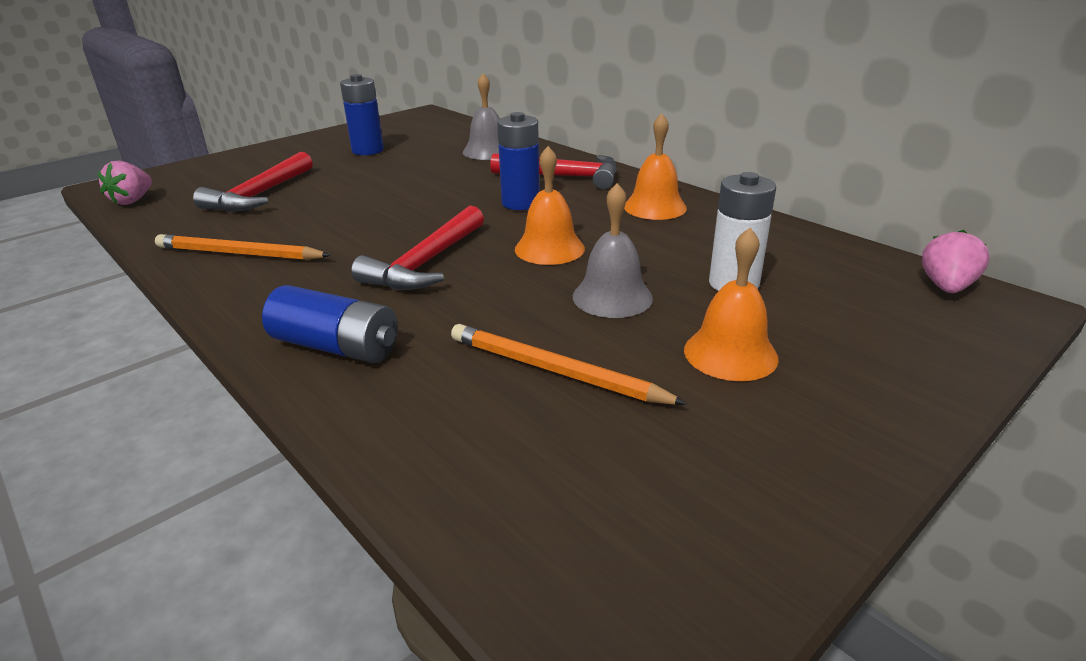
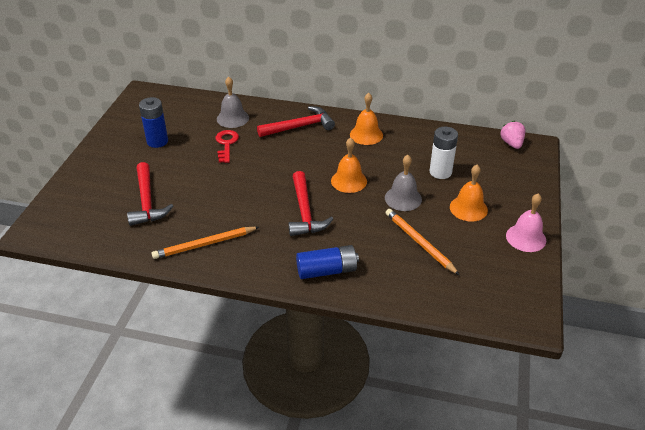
camera: 35 degrees left, 10 degrees up
pink strawberry [98,161,152,205] -> none
orange pencil [451,324,687,405] -> orange pencil turned 60 degrees clockwise [385,209,460,275]
blue battery [497,112,540,210] -> none
none -> red key [216,130,239,163]
none -> pink bell [506,193,546,252]

